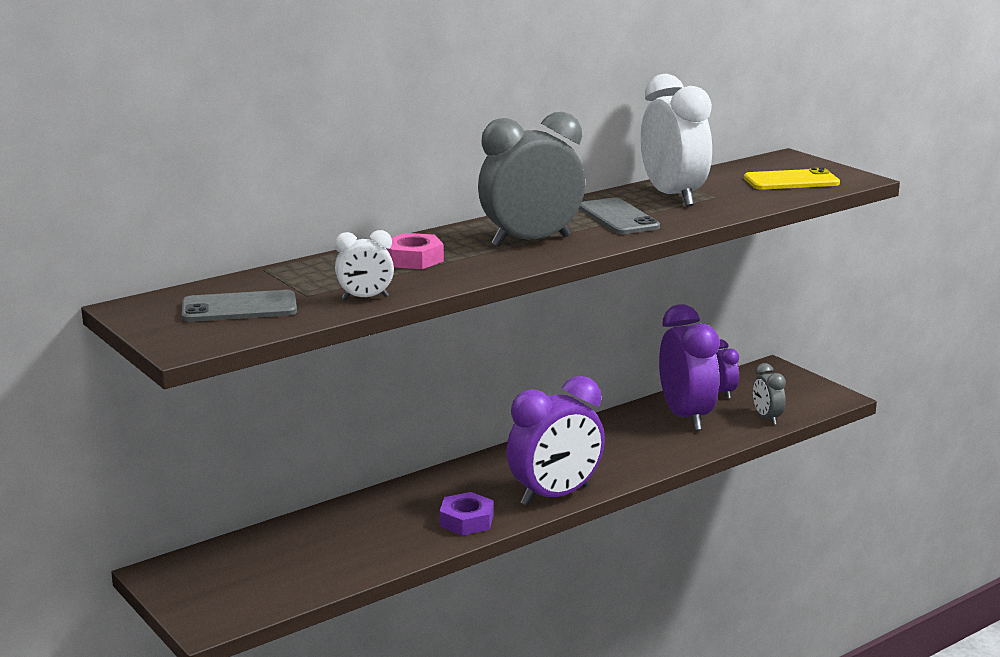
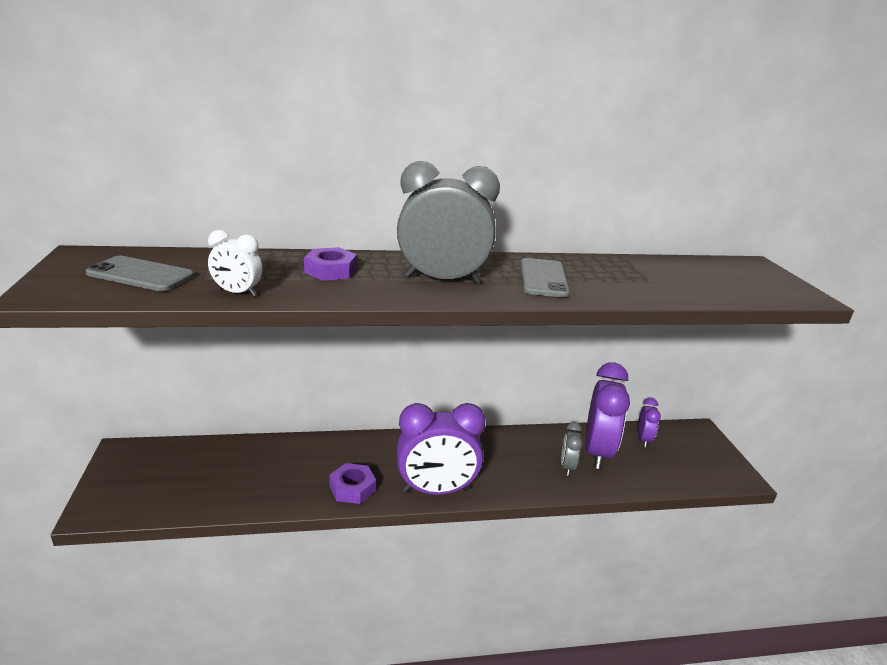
camera: 25 degrees right, 5 degrees up
pink nut [386,233,444,269] -> purple nut [304,247,357,281]
white clock [641,74,712,206] -> none
yellow phone [744,168,840,190] -> none
grey clock [753,363,786,425] -> grey clock moved to [561,422,583,476]

